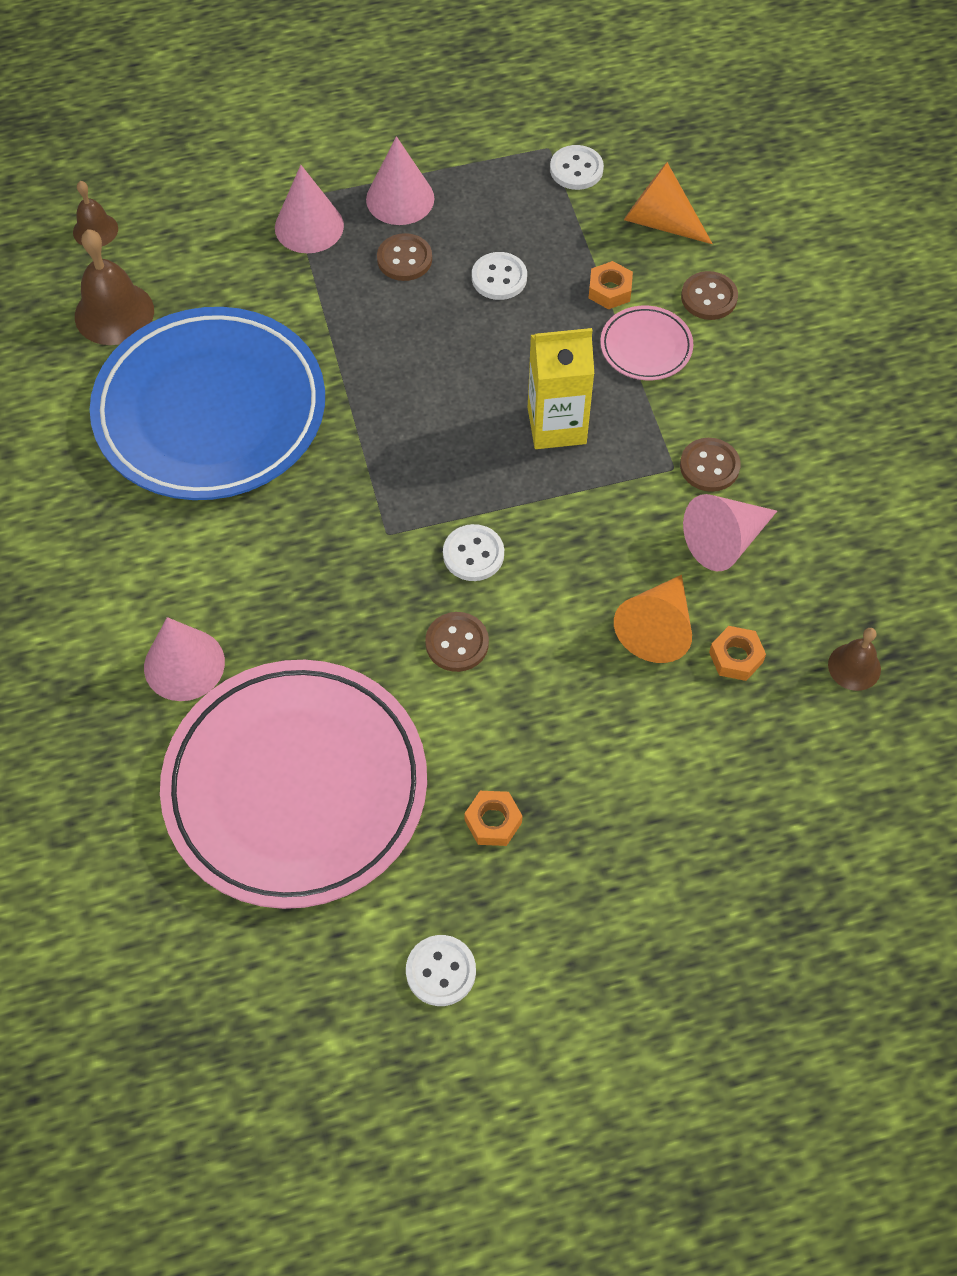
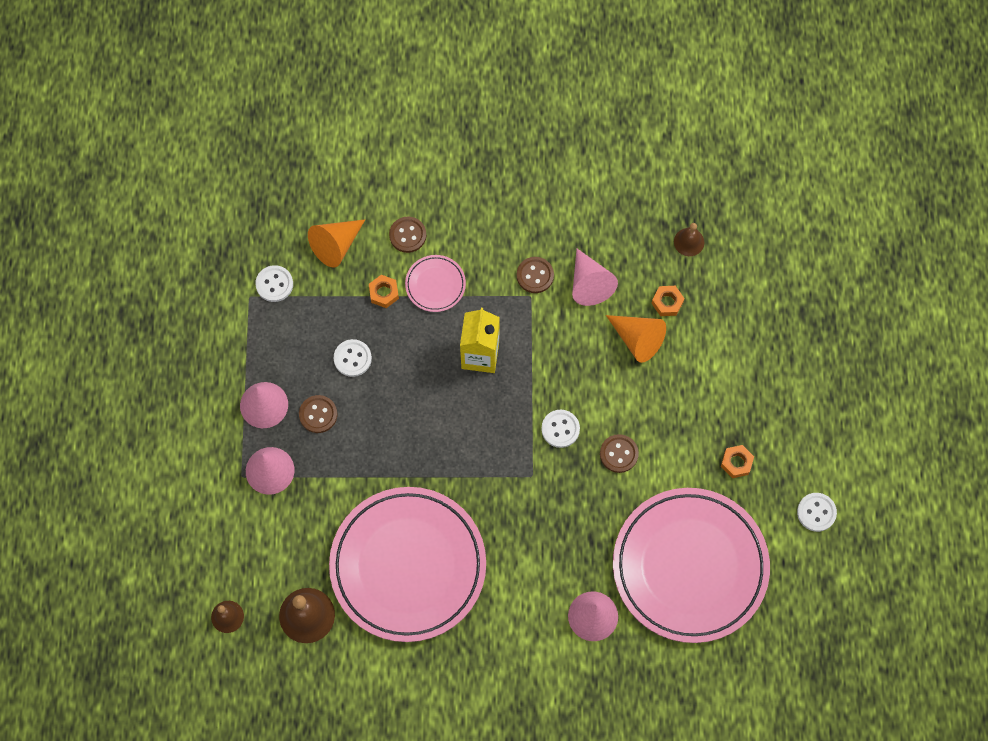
camera: 75 degrees left, 10 degrees up
blue plate [90,307,325,500] -> pink plate [329,487,486,642]

